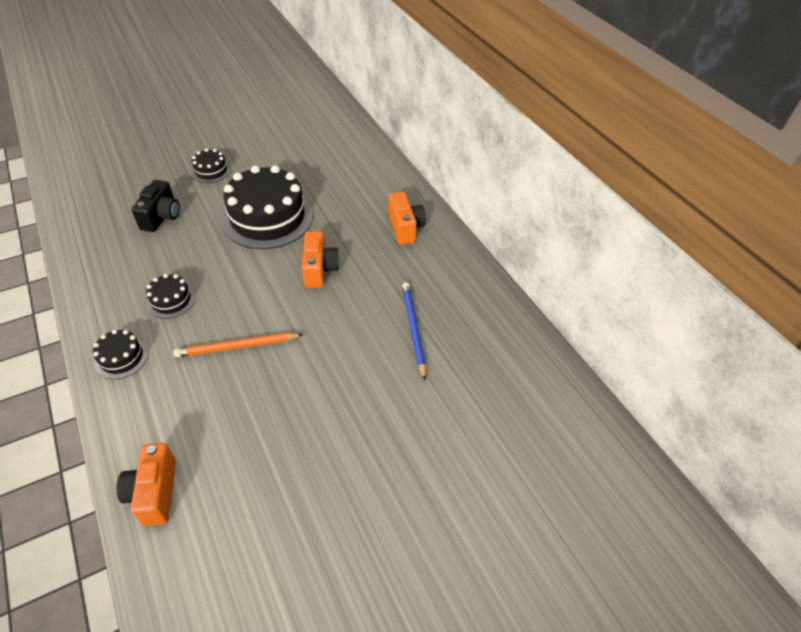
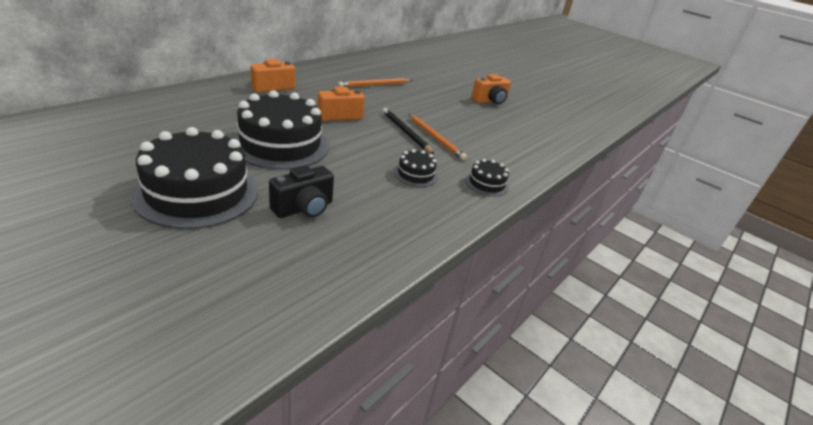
camera: 115 degrees left, 15 degrees down
orange camera [117,443,176,526] -> orange camera moved to [471,74,511,104]
black camera [131,180,180,232] -> black camera turned 150 degrees clockwise [269,166,334,218]
black cake [191,149,231,183] -> black cake [131,127,258,229], size x2.18
blue pencil [402,282,426,380] -> orange pencil [338,78,413,87]
none -> black pencil [382,108,434,154]

